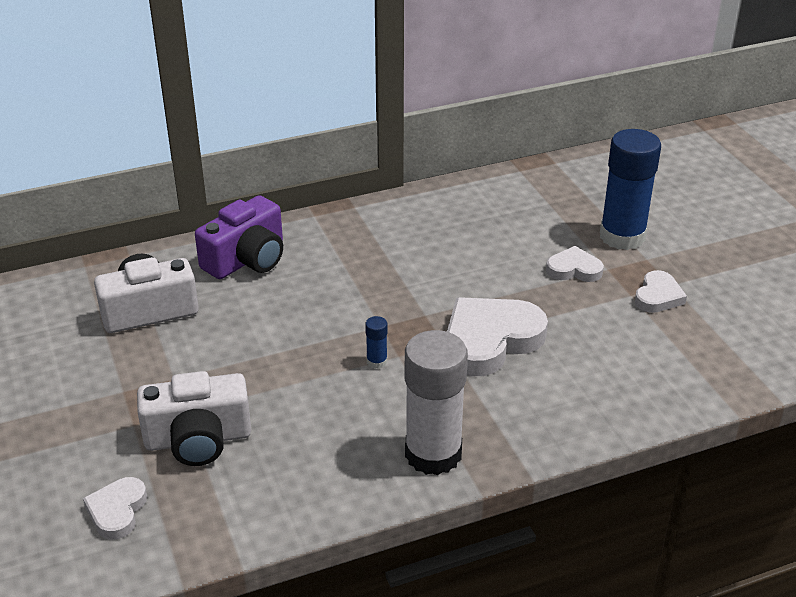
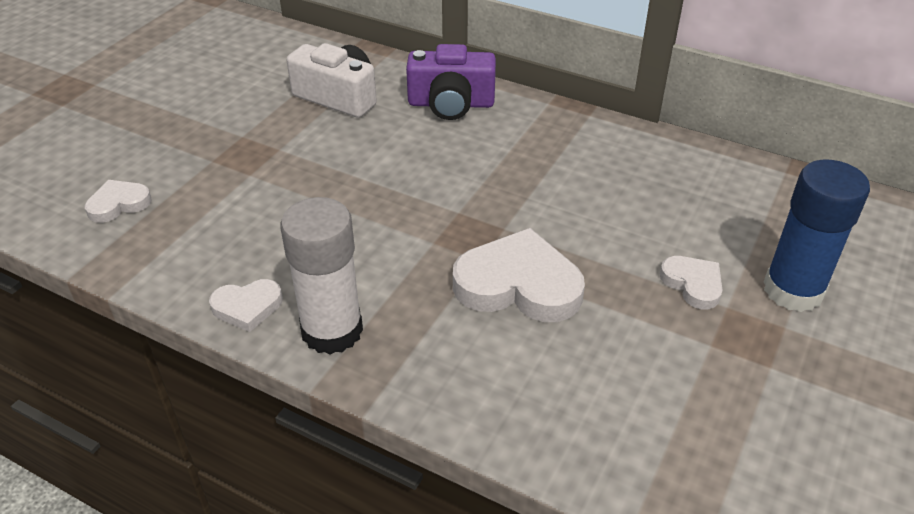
camera: 50 degrees right, 5 degrees up
white camera [137,371,251,466] -> none
blue glue stick [365,316,388,369] -> none
white heart [635,270,687,313] -> white heart moved to [209,279,283,332]

